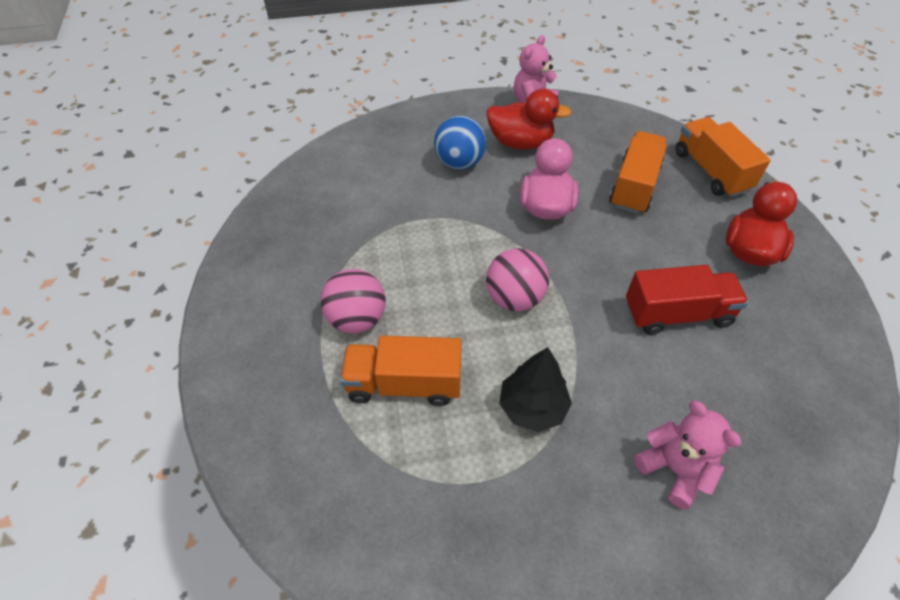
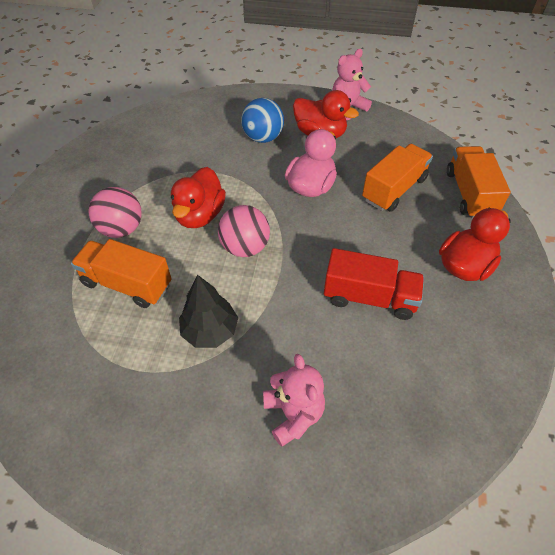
camera: 20 degrees right, 0 degrees up
none -> red duck [171,167,226,228]

